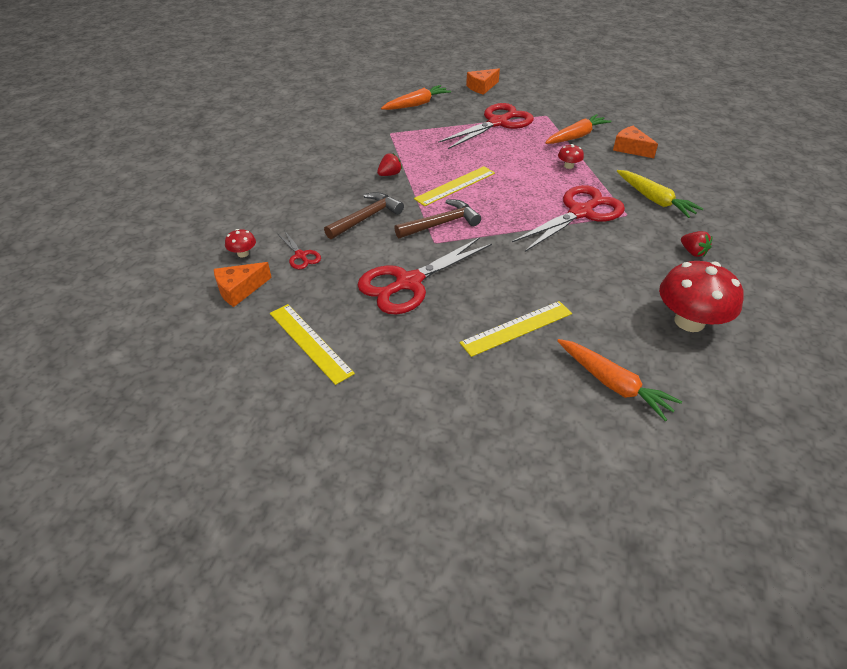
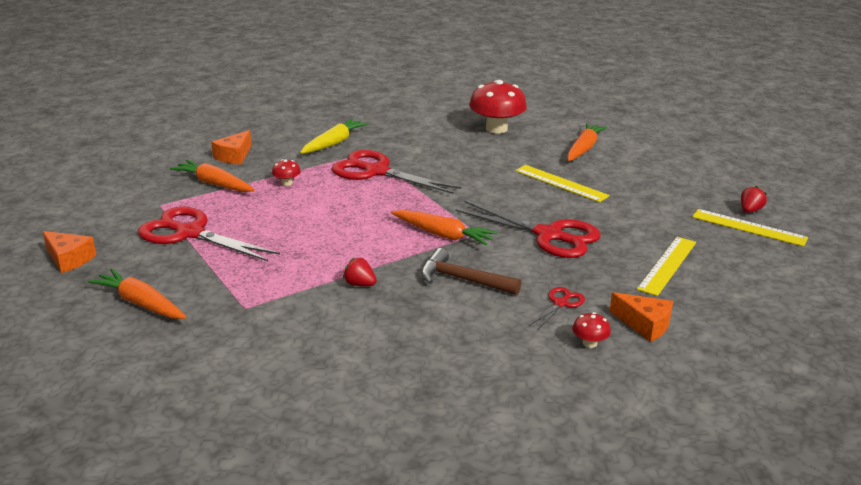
camera: 110 degrees left, 15 degrees down
brown hammer [394,200,481,238] -> orange carrot [391,210,497,246]
yellow ruler [414,166,495,206] -> yellow ruler moved to [692,209,808,247]
red strawberry [681,231,712,257] -> red strawberry moved to [741,186,767,213]

